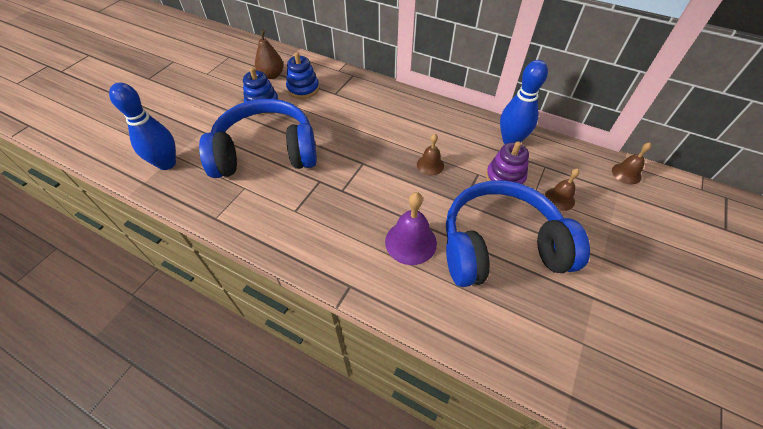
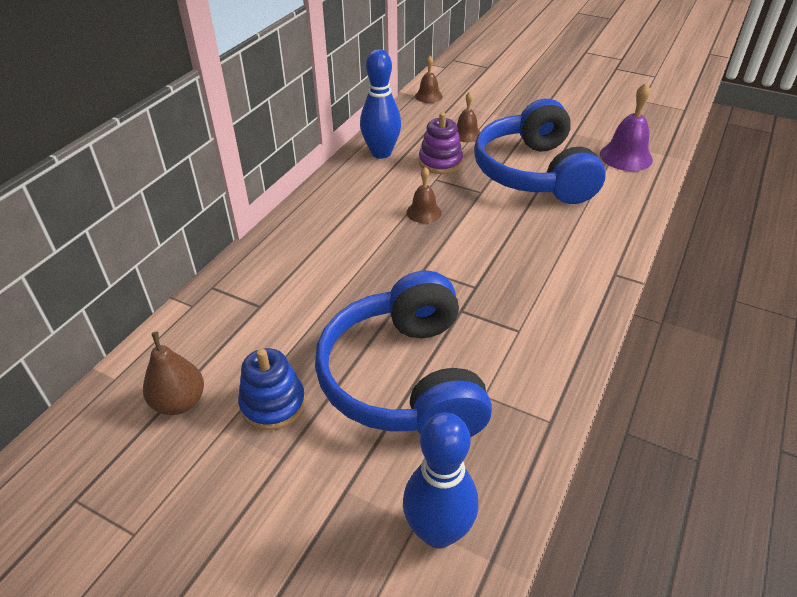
camera: 90 degrees left, 10 degrees down
blue stacking toy [286,52,319,99] -> none
purple bell [385,192,437,265] -> purple bell moved to [600,83,653,171]

